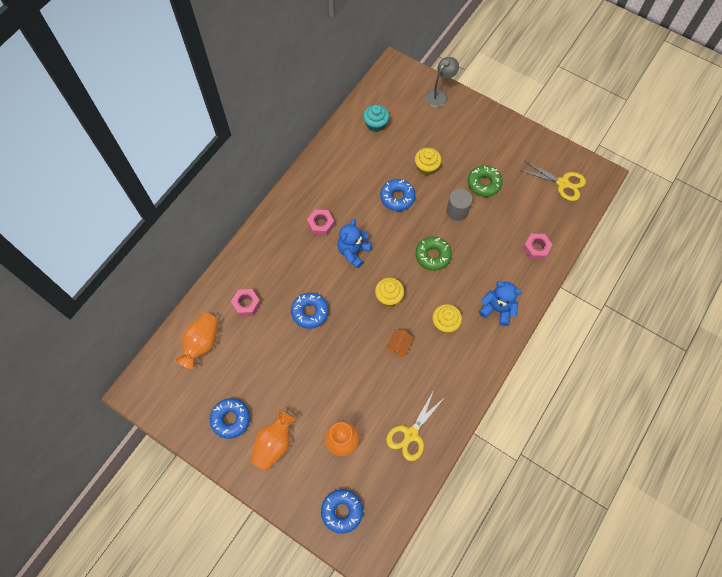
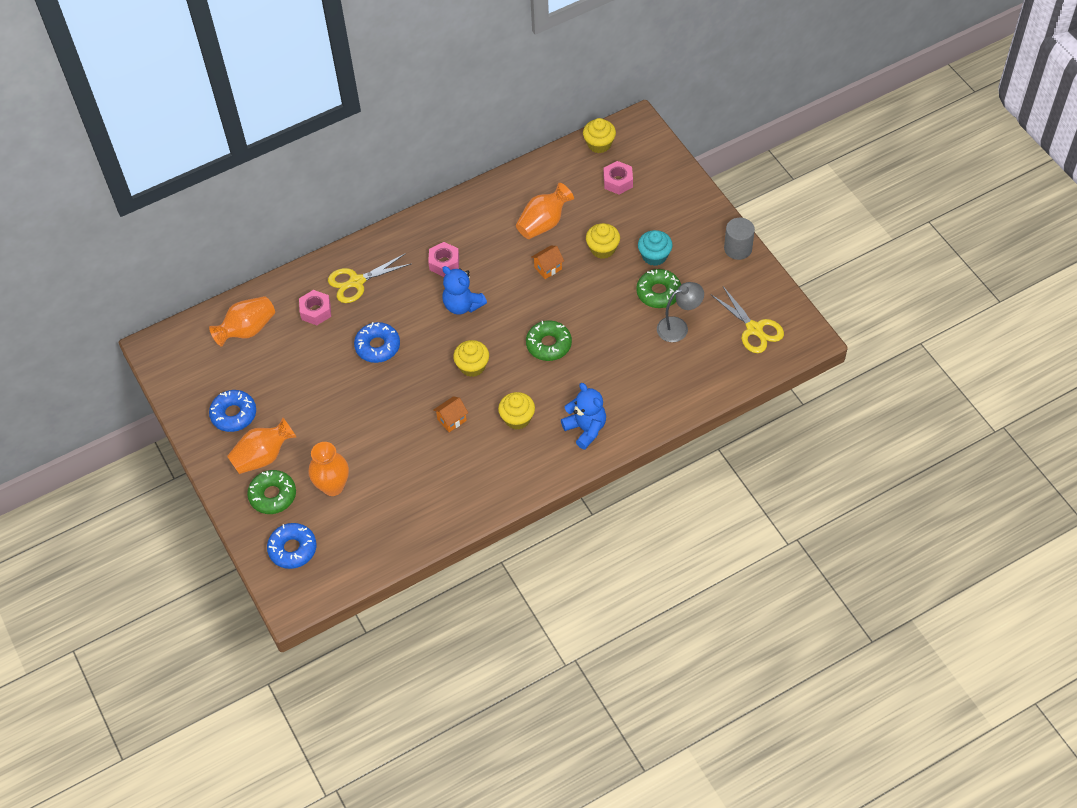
camera: 30 degrees right, 10 degrees down
blue teddy bear [337,219,372,269] -> blue teddy bear turned 105 degrees counterclockwise [442,266,487,315]
turquoise cupcake [363,105,389,132] -> turquoise cupcake moved to [638,230,673,266]
blue donut [380,179,415,211] -> orange house [531,246,564,279]
yellow scissors [386,390,444,461] -> yellow scissors moved to [328,253,412,303]
grey lamp [426,57,459,107] -> grey lamp moved to [657,282,704,342]
grey cylinder [446,189,473,221] -> grey cylinder moved to [724,218,755,260]
pink nut [523,234,553,260] -> pink nut moved to [604,161,633,195]
none -> green donut [247,470,296,514]
none -> orange vase [516,183,574,239]
none -> yellow cupcake [583,118,616,153]

